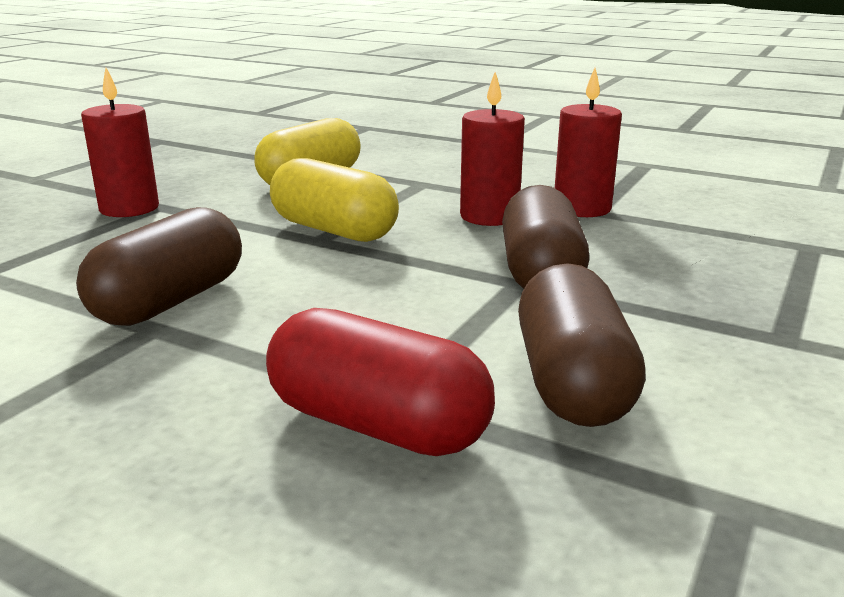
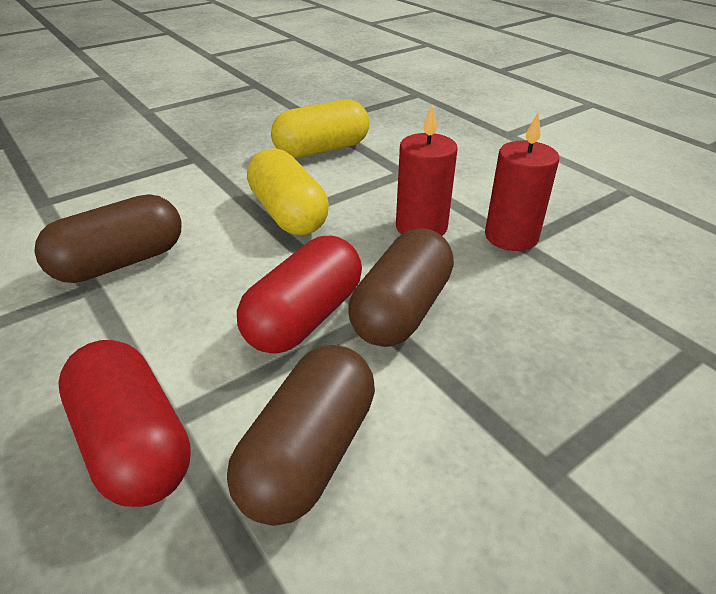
camera: 25 degrees right, 15 degrees up
red candle [81,68,159,217] -> none
none -> red capsule [237,236,362,354]

